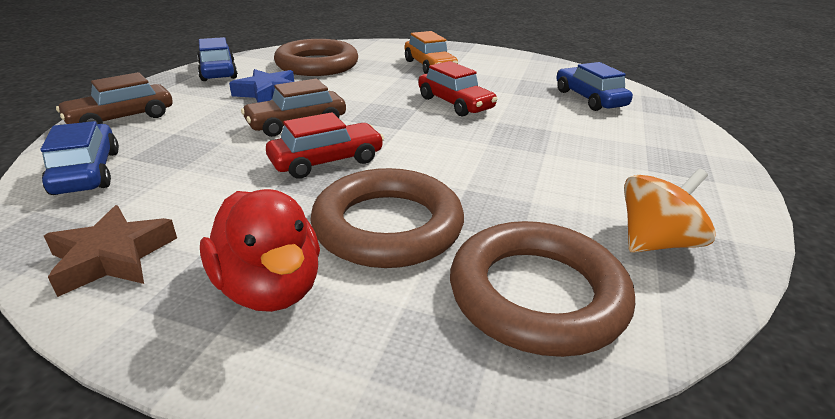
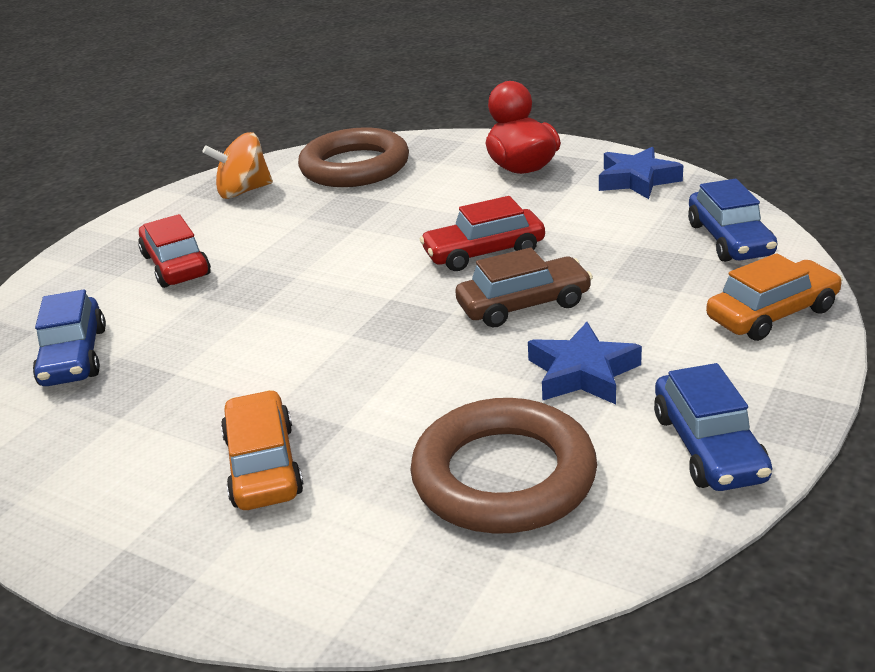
camera: 165 degrees left, 0 degrees up
brown star [44,205,177,297] -> blue star [599,147,683,199]
brown car [56,72,173,124] -> orange car [706,253,843,341]
brown ring [310,168,464,268] -> none
red car [418,61,498,117] -> red car moved to [138,214,211,288]

